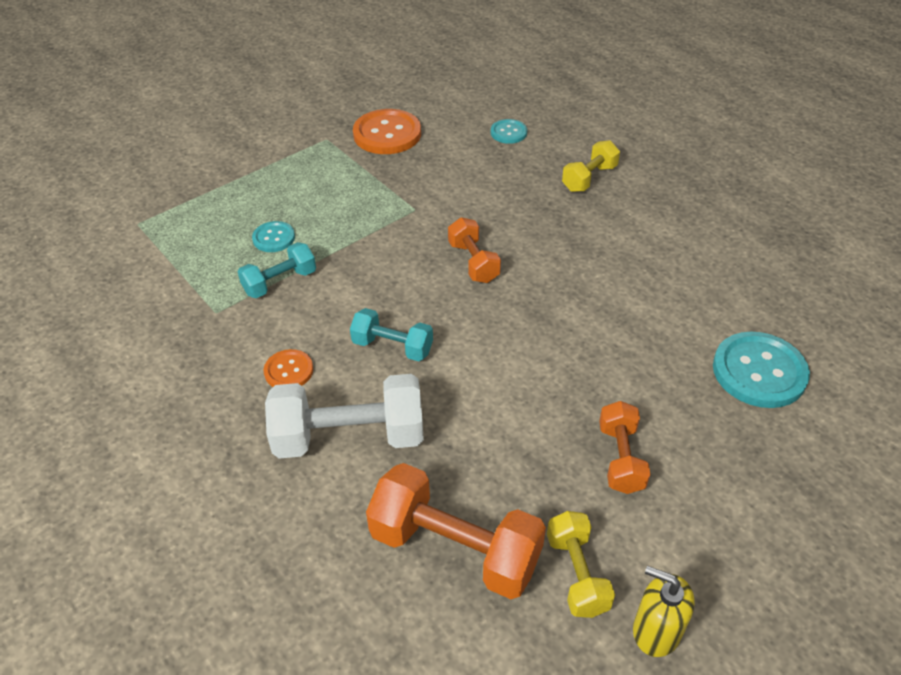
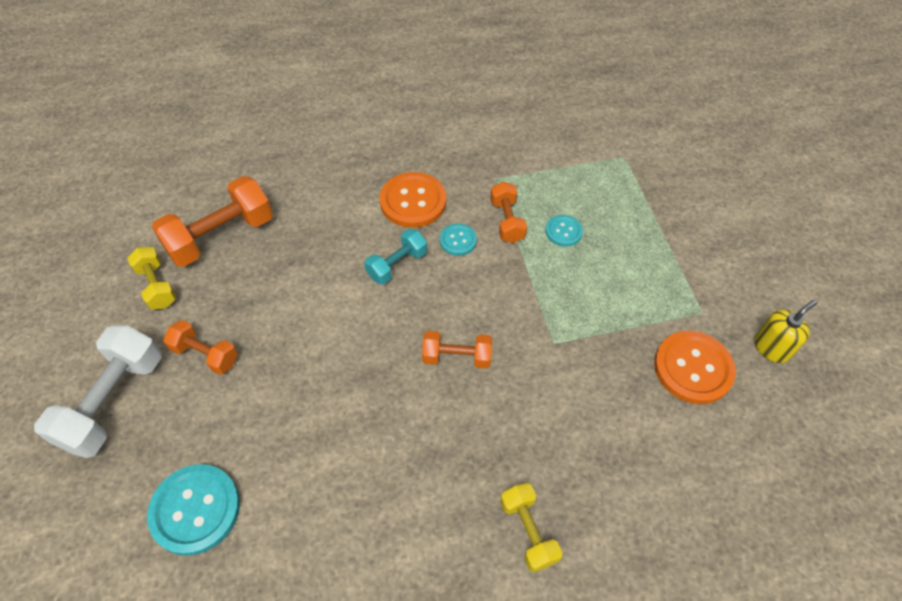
camera: 115 degrees right, 10 degrees up
turquoise dumbbell [238,242,316,298] -> orange dumbbell [490,182,527,243]
orange button [264,349,313,387] -> orange button [380,172,446,228], size x1.85
white dumbbell [265,374,424,459] -> white dumbbell moved to [34,325,162,458]
turquoise button [491,119,527,144] -> turquoise button moved to [440,224,477,256]
yellow dumbbell [547,511,615,618] -> yellow dumbbell turned 45 degrees clockwise [127,247,177,310]
yellow soap dispenser [633,566,695,657] -> yellow soap dispenser moved to [755,300,817,363]

